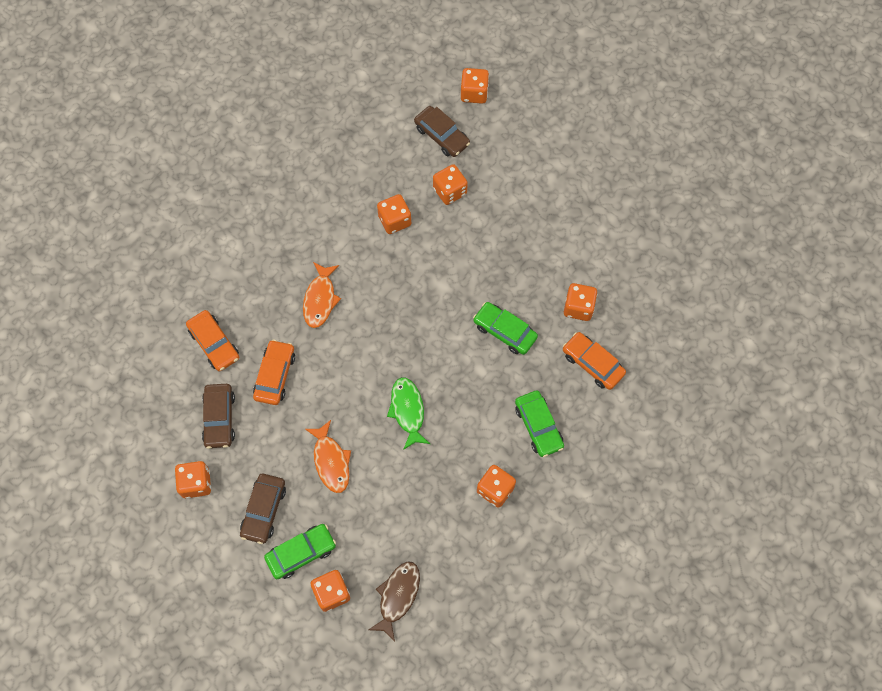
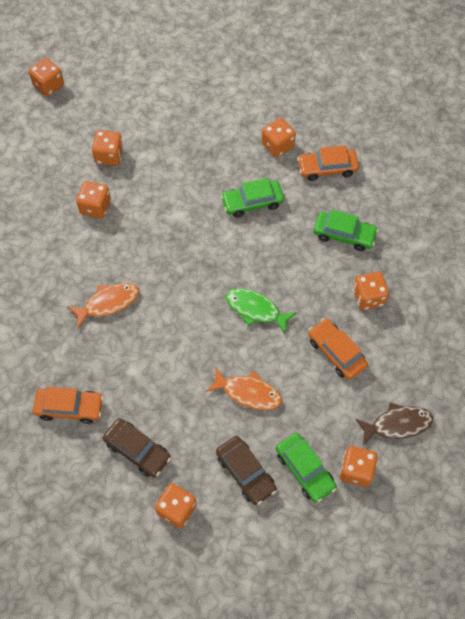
camera: 50 degrees left, 5 degrees down
orange car [253,340,295,405] -> orange car moved to [308,318,368,380]
green car [264,524,336,579] -> green car turned 135 degrees clockwise [276,433,337,503]
orange fish [303,262,341,328] -> orange fish turned 75 degrees counterclockwise [68,283,139,328]
brown fish [369,562,420,642] -> brown fish turned 105 degrees clockwise [356,403,433,446]
brown car [414,106,470,157] -> none

